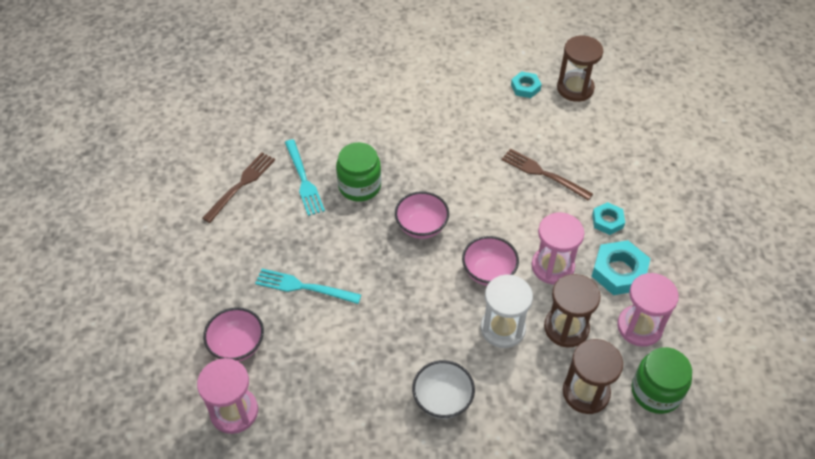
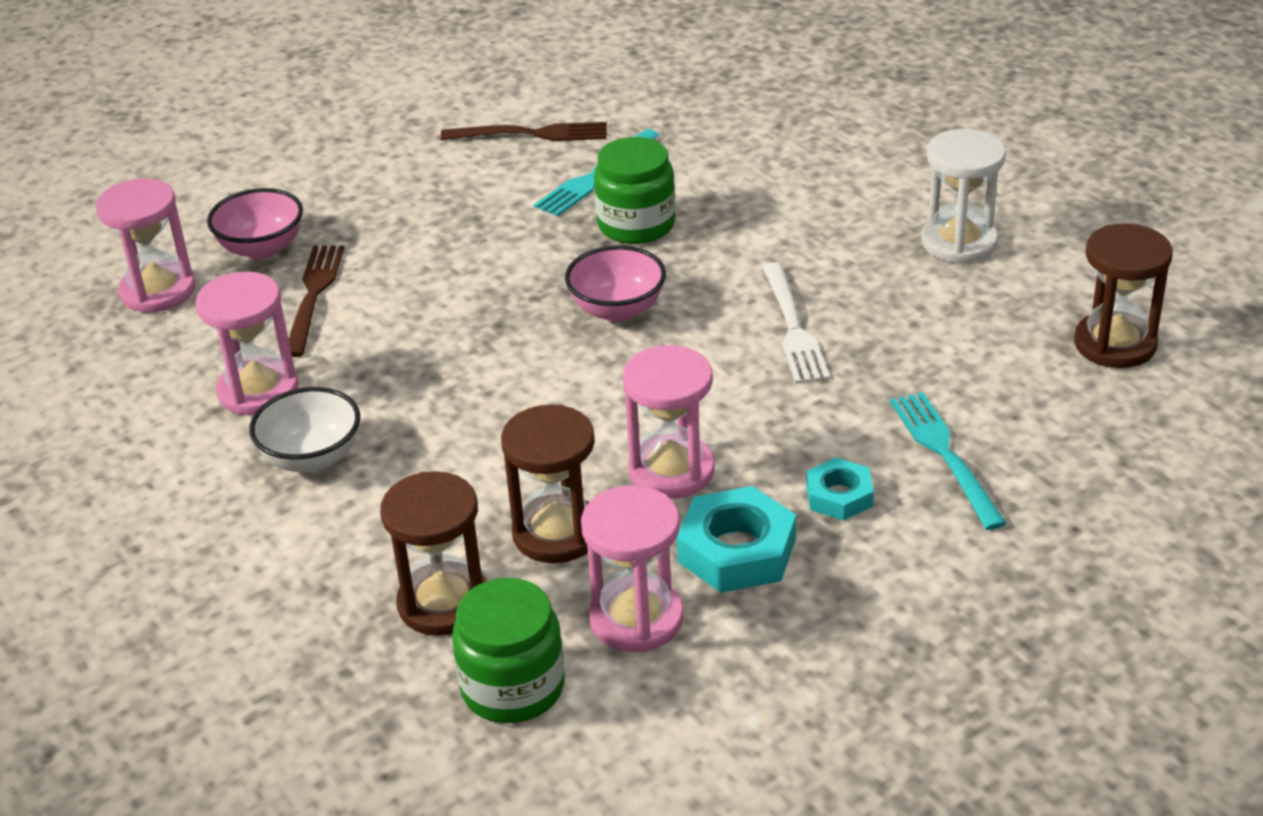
camera: 60 degrees right, 15 degrees down
turquoise fork [255,269,361,304] -> turquoise fork moved to [890,392,1007,530]
pink bowl [462,236,519,286] -> none
white hourglass [481,275,533,348] -> white hourglass moved to [921,129,1006,264]
brown fork [502,149,593,201] -> brown fork moved to [289,245,344,357]
turquoise nut [511,71,542,98] -> none
none -> pink hourglass [195,271,299,415]
none -> white fork [763,262,830,383]

